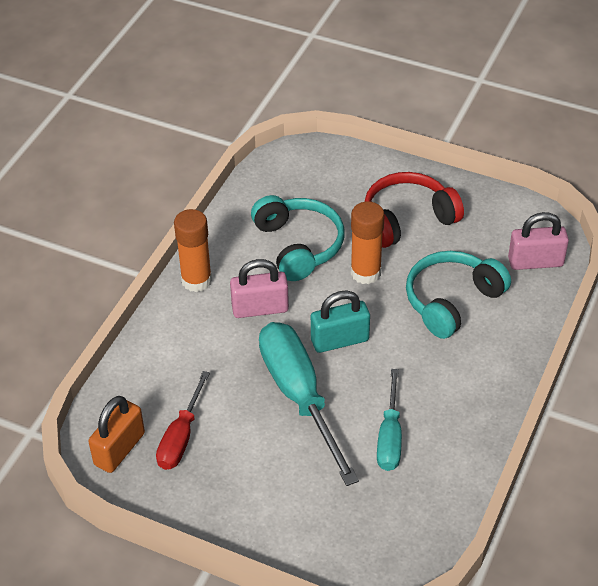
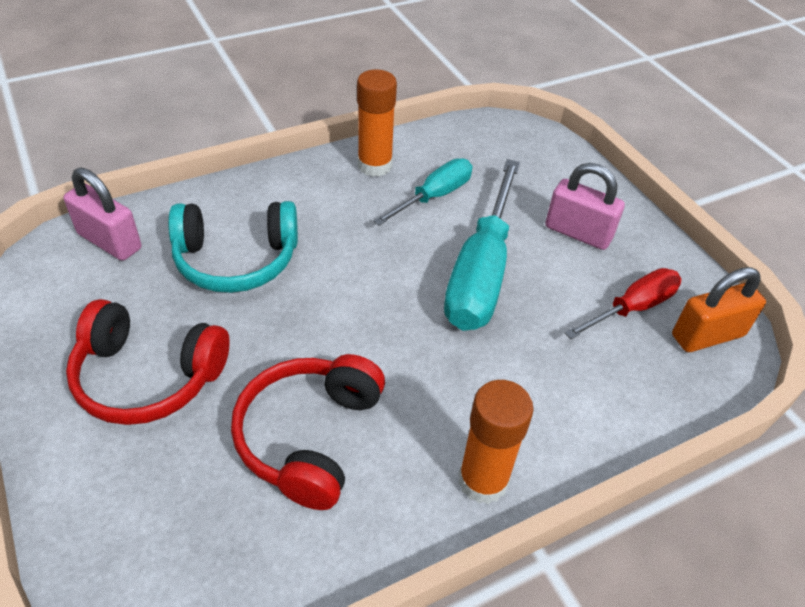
camera: 145 degrees left, 0 degrees up
pink padlock [230,259,289,318] -> pink padlock moved to [545,163,625,250]
turquoise headphones [251,195,344,281] -> red headphones [231,354,385,510]
turquoise padlock [311,290,370,353] -> none
orange glue stick [351,201,385,284] -> orange glue stick moved to [357,69,397,177]

